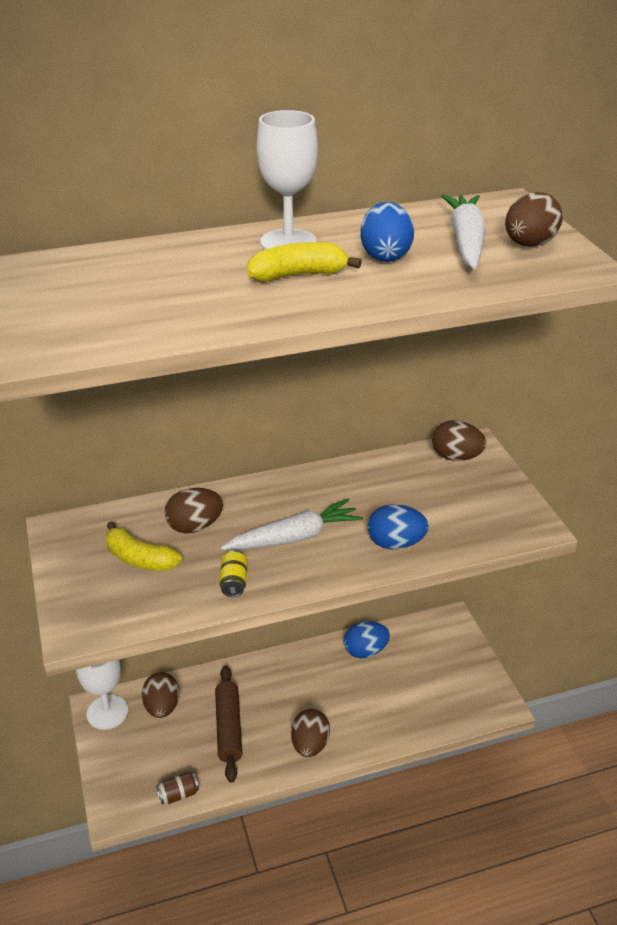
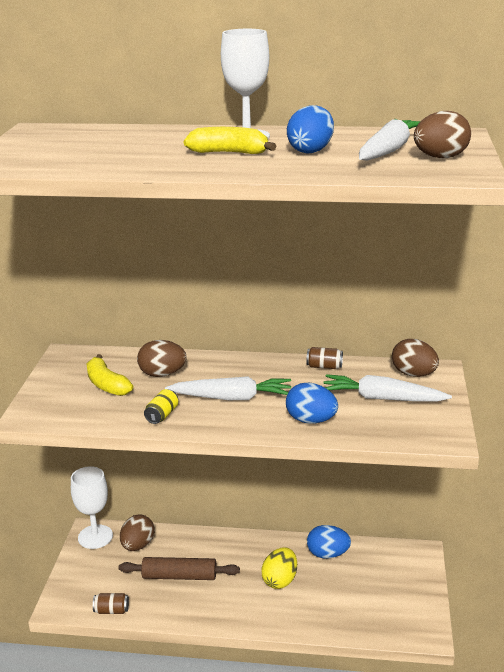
camera: 25 degrees right, 10 degrees down
brown rolling pin [215,666,242,783] -> brown rolling pin turned 75 degrees clockwise [119,557,240,580]
brown egg [291,709,330,757] -> none
none -> yellow egg [261,548,297,589]
none -> brown can [306,347,343,369]
none -> white carrot [324,374,452,402]

